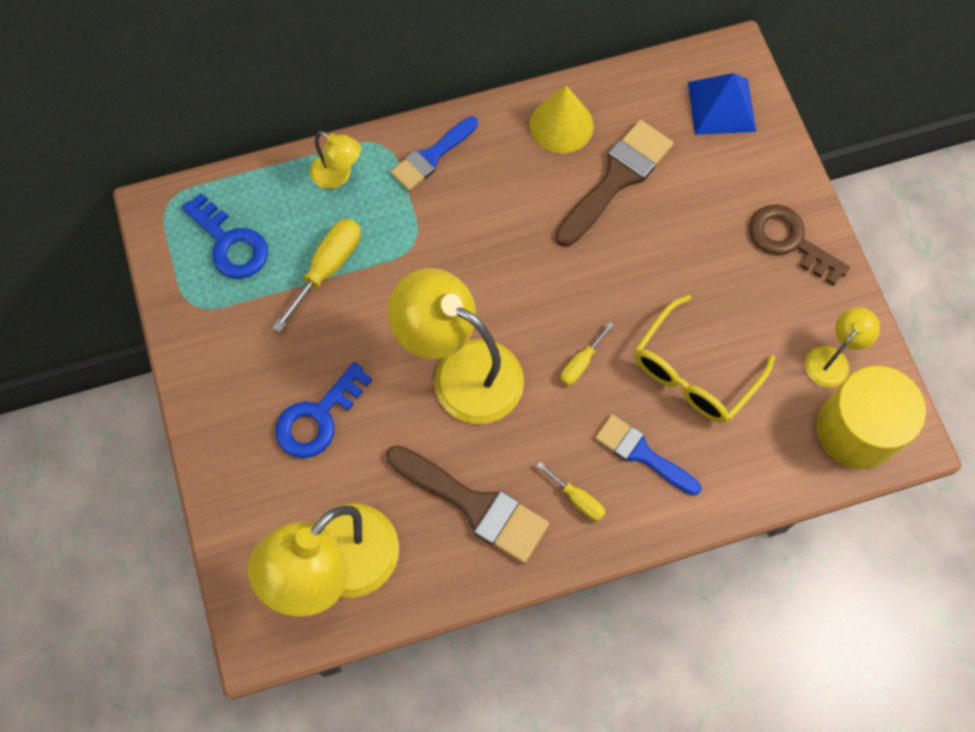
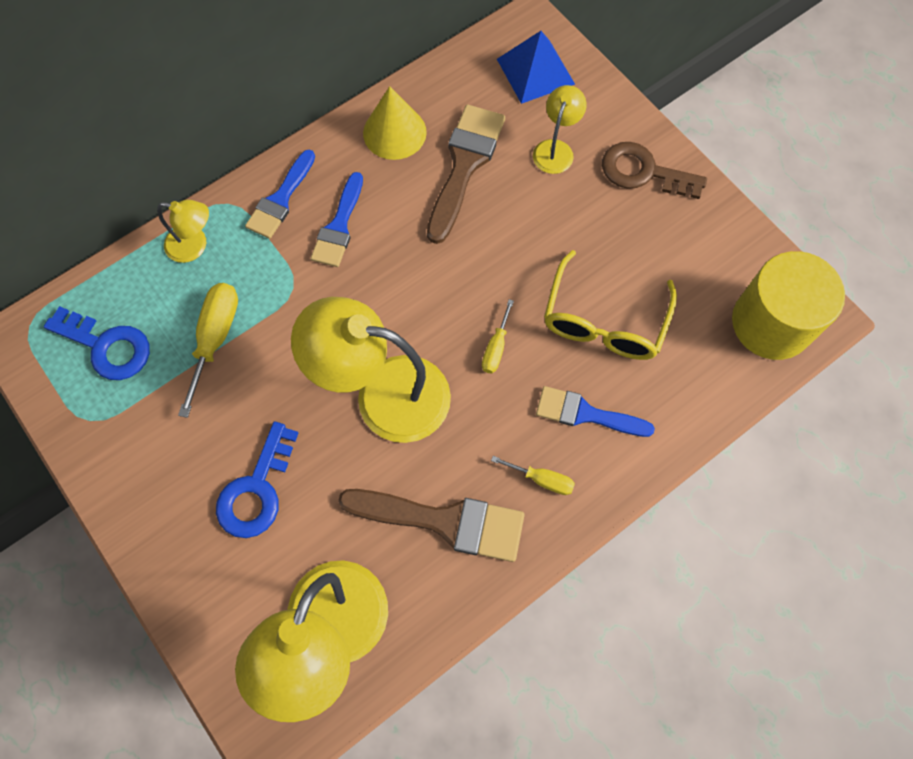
camera: 20 degrees left, 0 degrees up
yellow lamp [805,307,880,387] -> yellow lamp moved to [533,85,586,174]
none -> blue brush [311,172,363,267]

